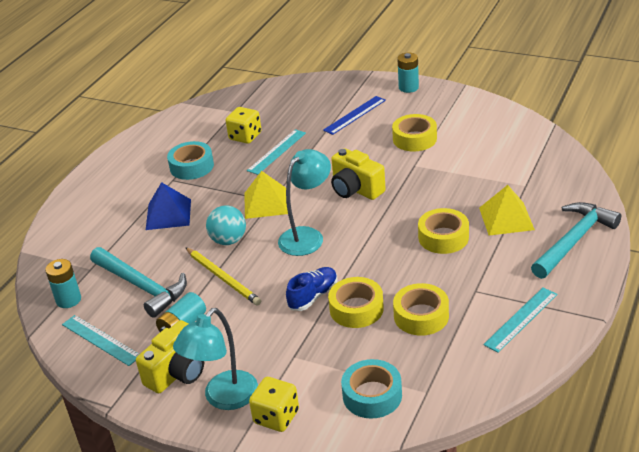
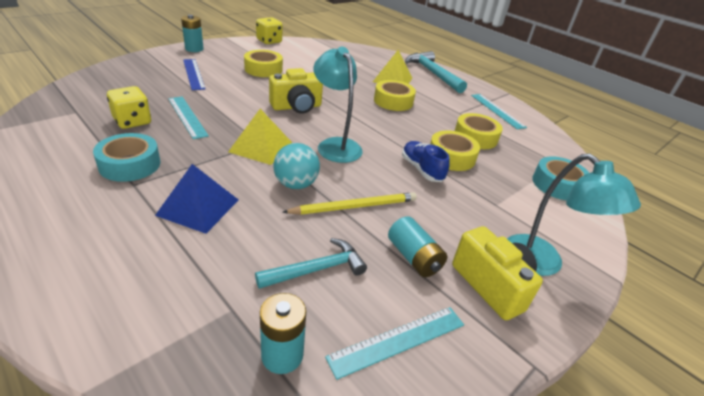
camera: 75 degrees left, 0 degrees up
turquoise hammer [90,247,187,318] -> turquoise hammer [255,238,367,289], size x0.66
yellow dice [249,377,299,432] -> yellow dice moved to [256,17,282,44]

